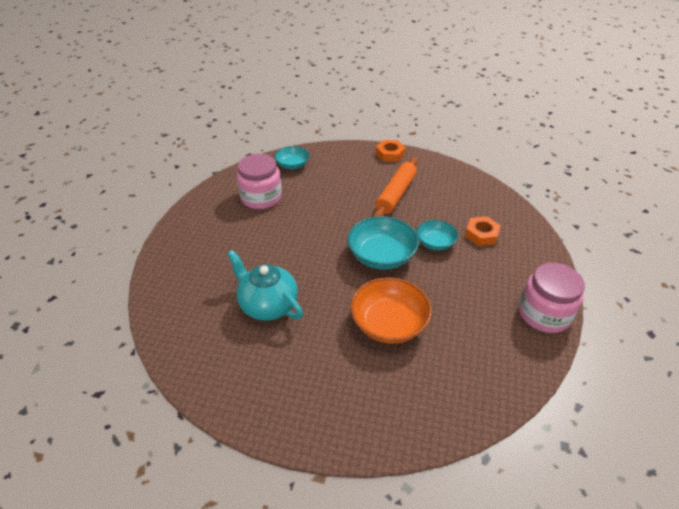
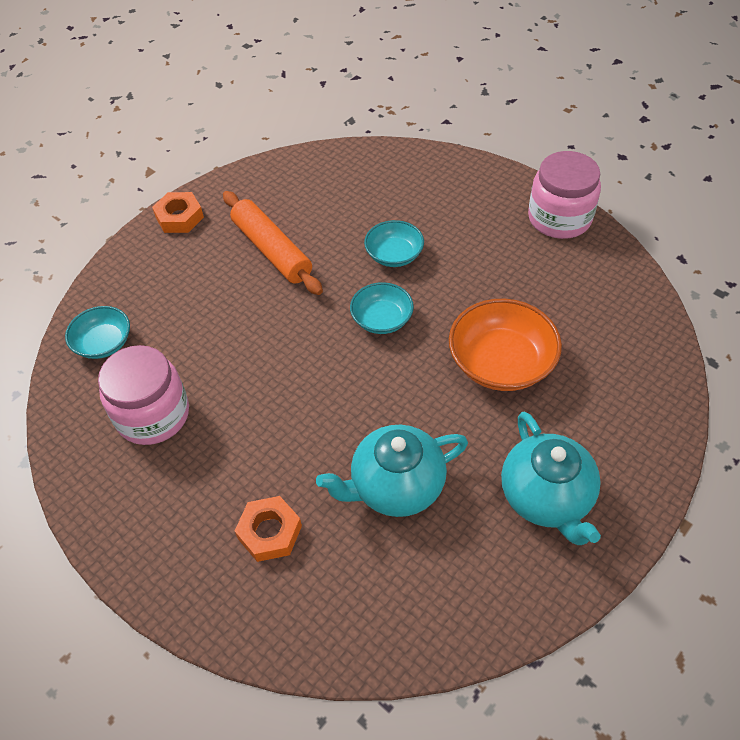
camera: 60 degrees left, 10 degrees up
turquoise bowl [347,216,419,270] -> turquoise bowl [350,282,414,334], size x0.60
orange nut [465,216,501,246] -> orange nut moved to [235,496,302,562]
none -> turquoise teapot [501,412,601,545]

